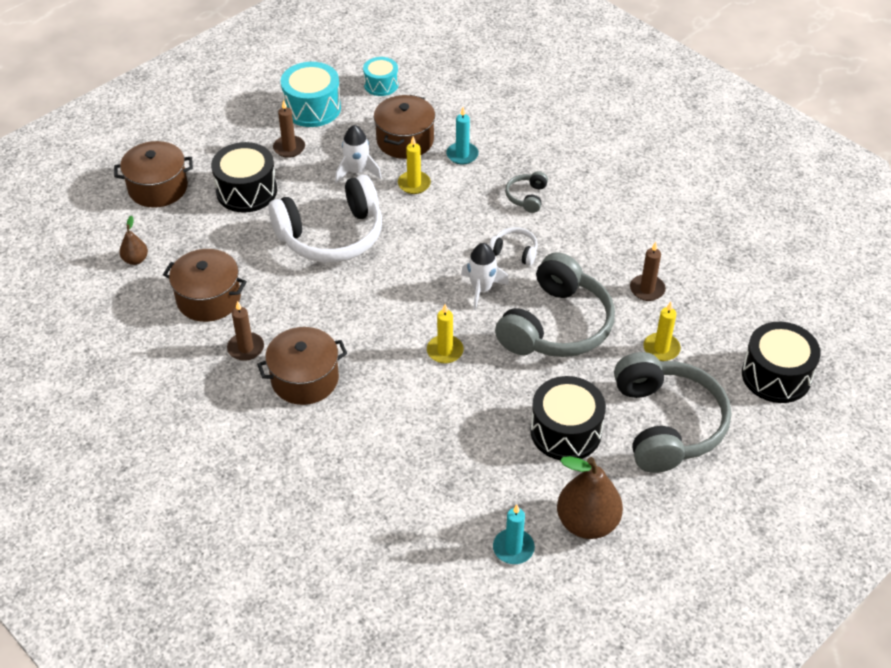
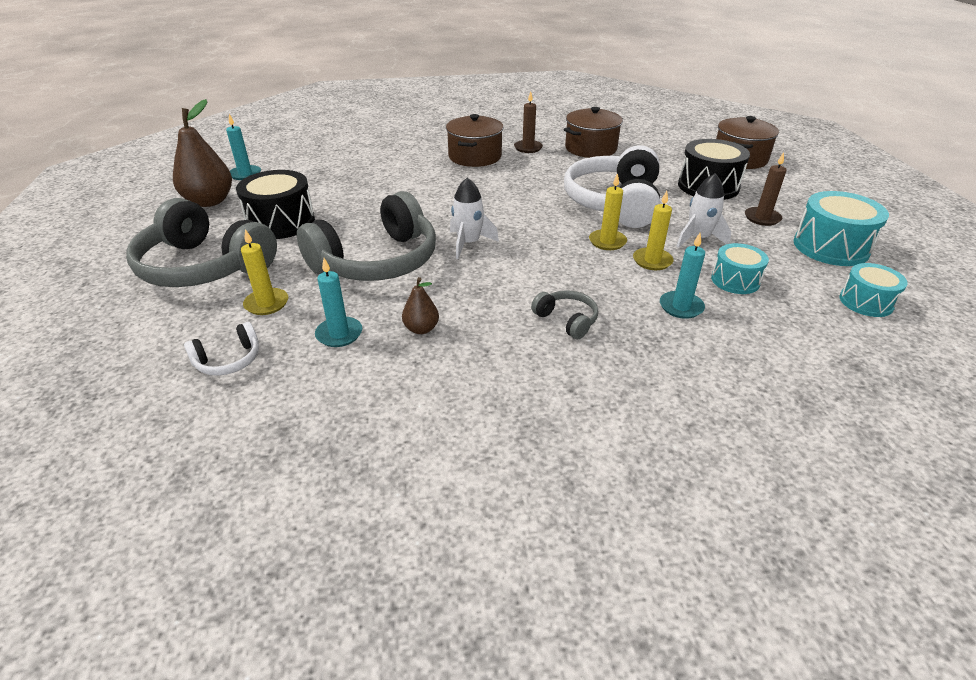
camera: 125 degrees right, 10 degrees down
brown pear [119,215,148,265] -> brown pear moved to [402,277,439,334]
brown pot [374,95,435,159] -> turquoise drum [711,243,769,294]
yellow candle [427,304,464,364] -> yellow candle moved to [589,173,627,250]
white headphones [489,227,538,266] -> white headphones moved to [184,322,259,376]
grey headphones [495,252,615,357] -> grey headphones turned 105 degrees counterclockwise [297,191,436,281]
brown candle [630,242,666,301] -> turquoise candle [315,258,362,347]
black drum [742,322,821,403] -> none

